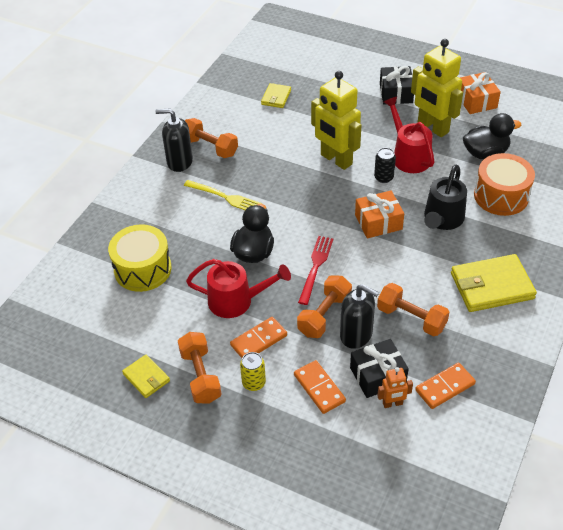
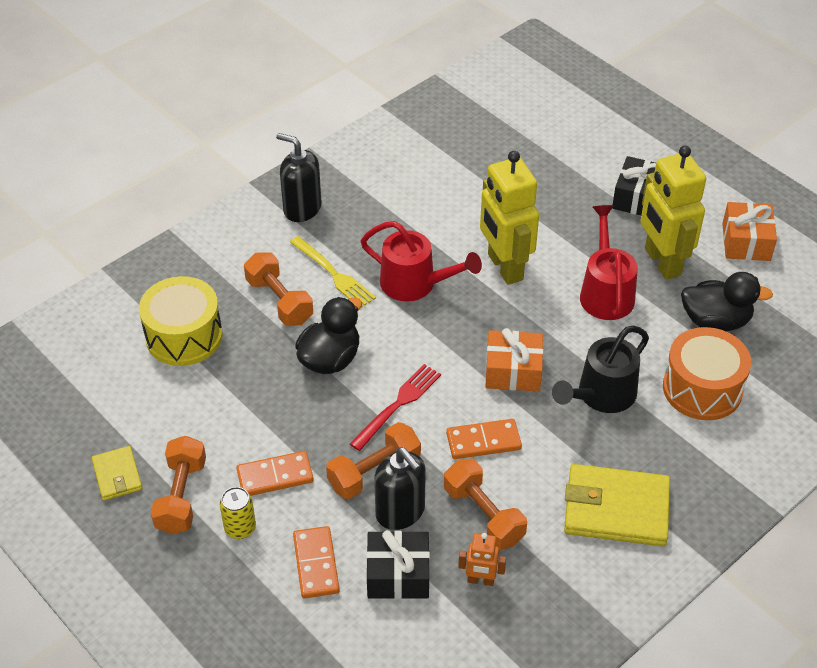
camera: 20 degrees right, 0 degrees up
orange dumbbell [185,118,238,158] -> orange dumbbell moved to [244,253,313,326]
red watering can [186,259,291,318] -> red watering can moved to [360,221,482,302]
yellow wallet [261,83,291,108] -> none
black can [374,148,396,183] -> none
orange robot [377,367,413,408] -> orange robot moved to [458,533,506,586]
orange domino [415,363,476,409] -> orange domino moved to [446,419,522,459]

